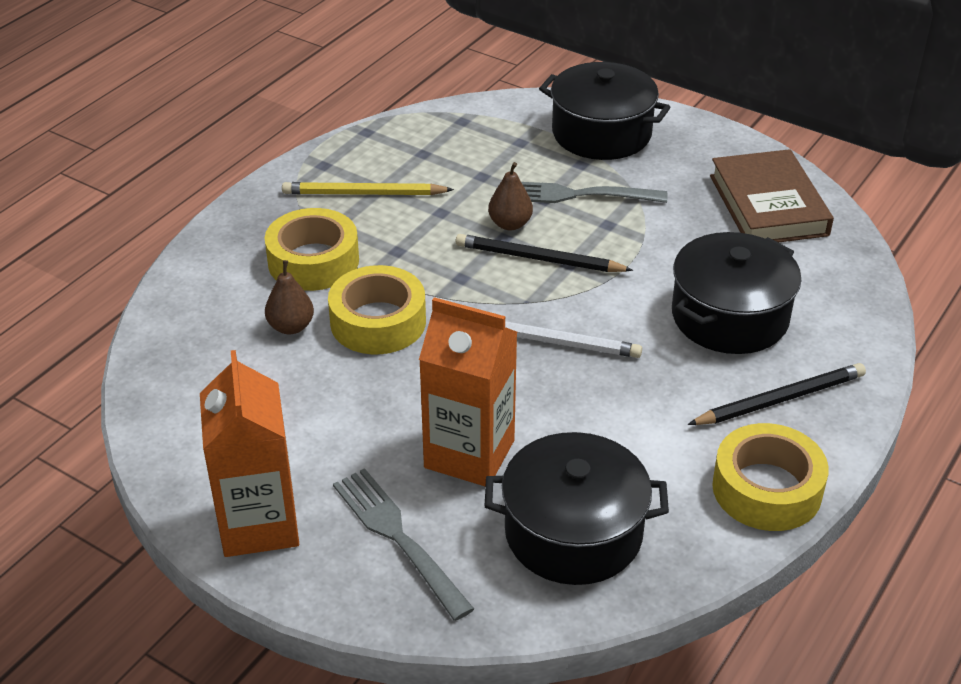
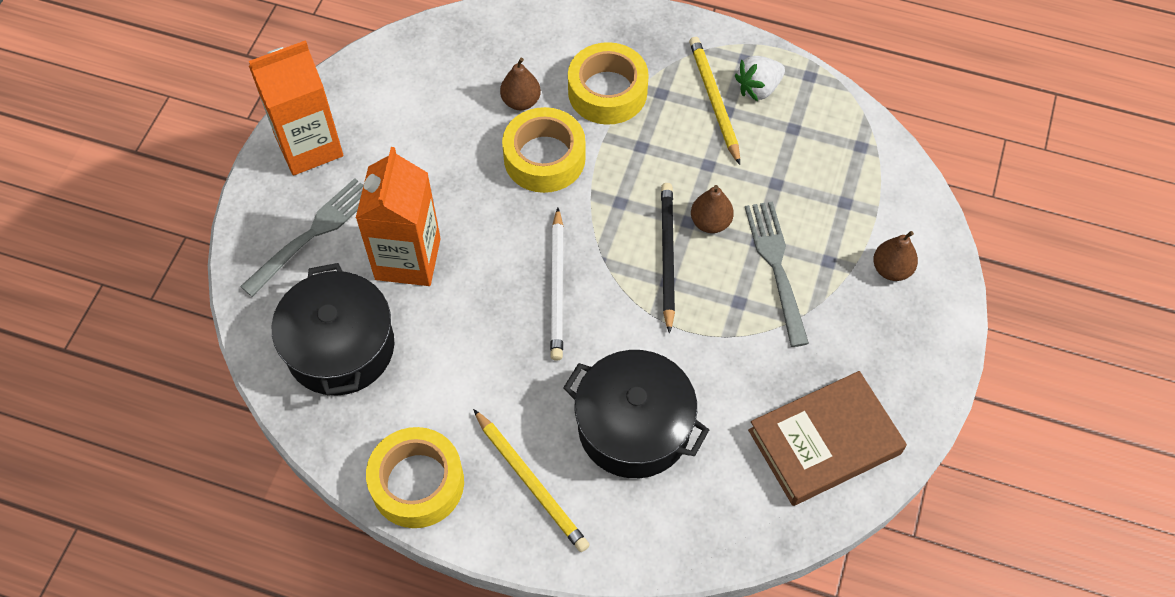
camera: 75 degrees right, 20 degrees up
black pot [539,62,671,160] -> brown pear [873,231,918,281]
black pencil [688,363,866,425] -> yellow pencil [473,409,590,552]
none -> white strawberry [735,56,785,101]

